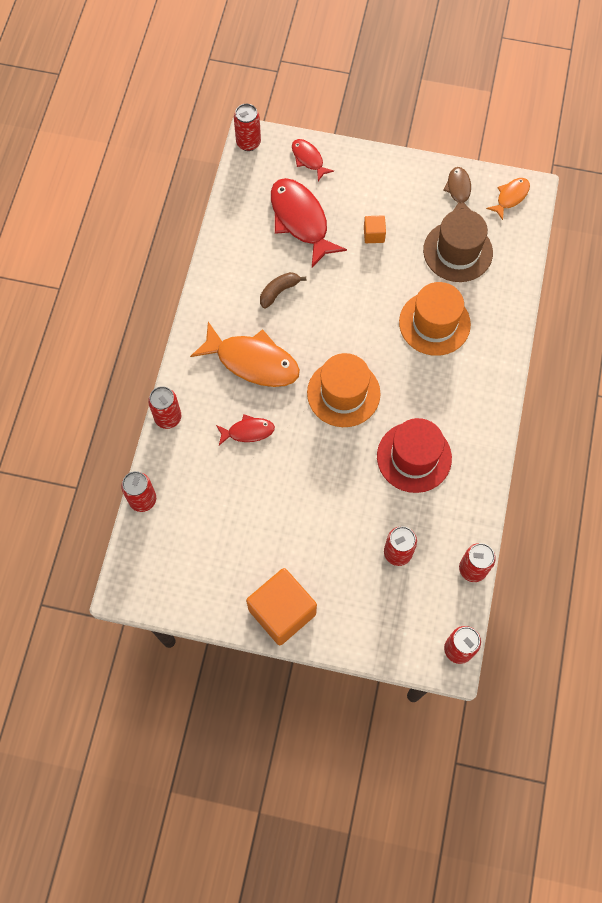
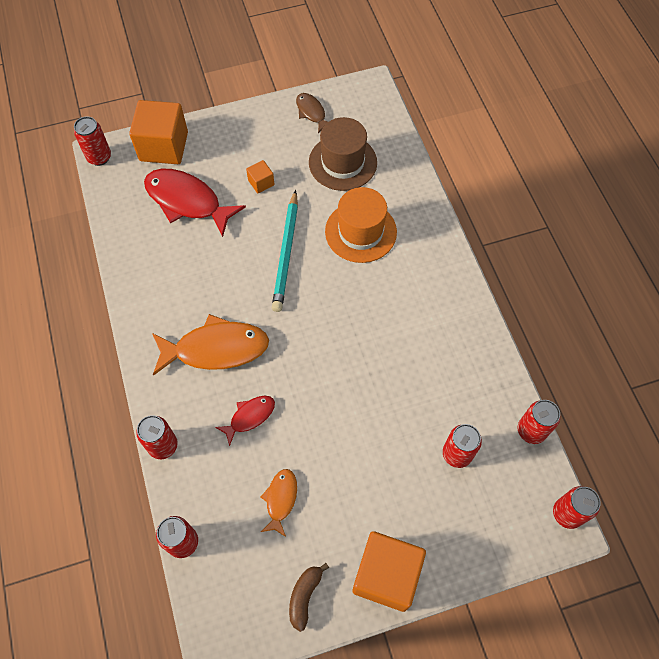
camera: 30 degrees left, 5 degrees down
brown banana [260,272,306,308] -> brown banana moved to [289,563,329,632]
red fish [292,139,334,181] -> orange cube [129,100,188,164]
orange hat [307,353,381,427] -> none
red hat [377,418,452,493] -> none
orange fish [486,178,530,220] -> orange fish moved to [261,469,297,537]
none -> turquoise pencil [272,190,298,312]

